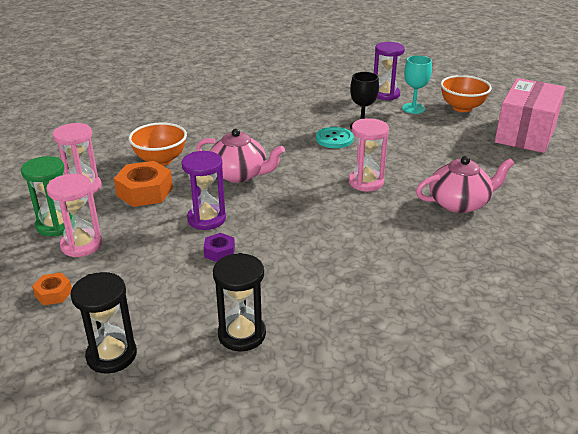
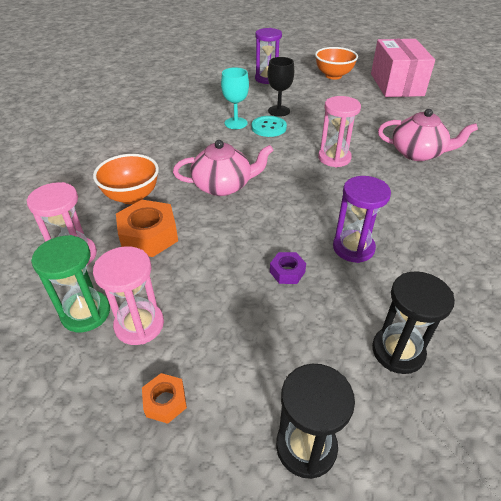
camera: 30 degrees left, 10 degrees up
purple hourglass [182,151,226,230] -> purple hourglass moved to [333,176,391,263]
turquoise goblet [402,55,432,114] -> turquoise goblet moved to [221,67,249,129]
pink teapot [416,156,514,213] -> pink teapot turned 60 degrees clockwise [378,109,478,161]

